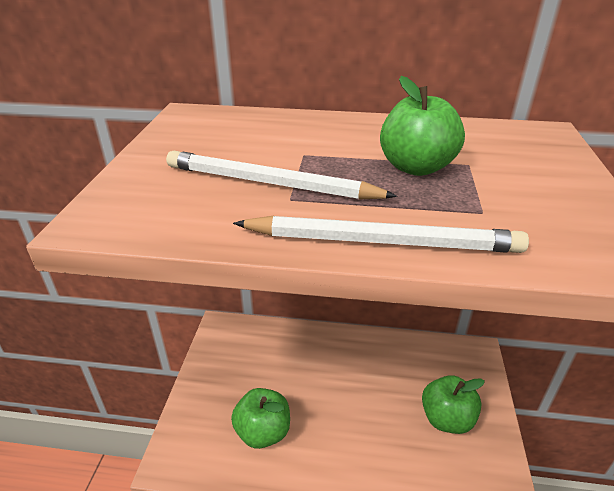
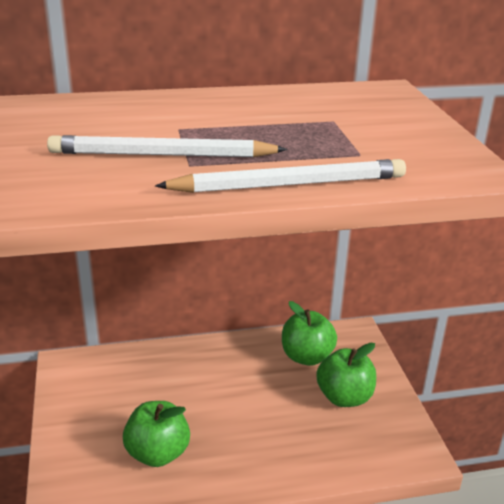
camera: 20 degrees left, 5 degrees down
green apple [380,76,465,176] -> green apple moved to [282,301,337,366]

